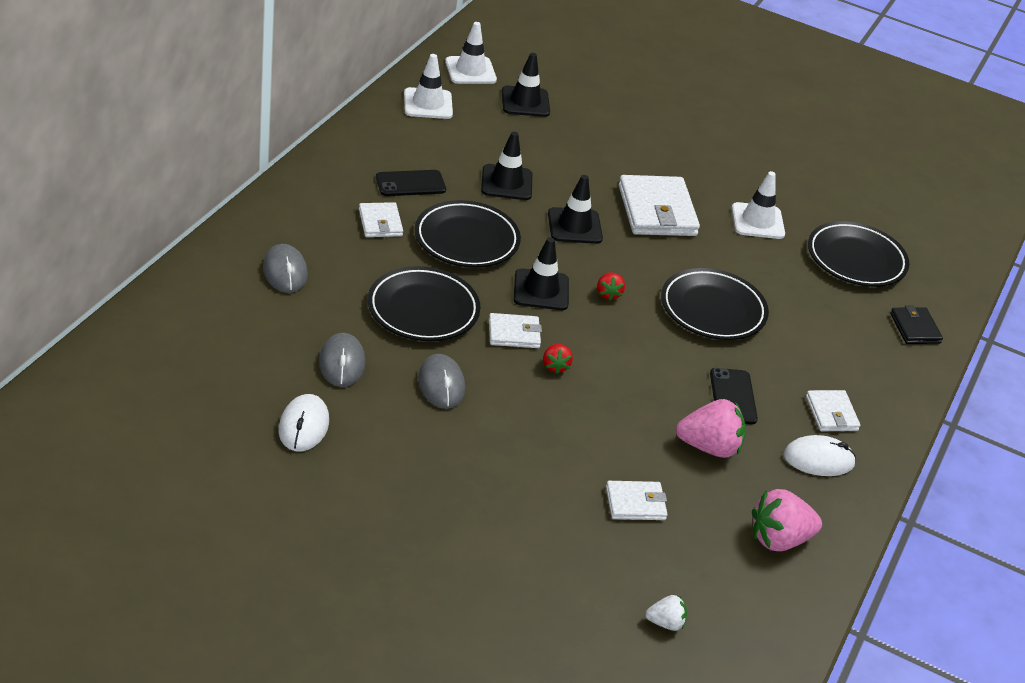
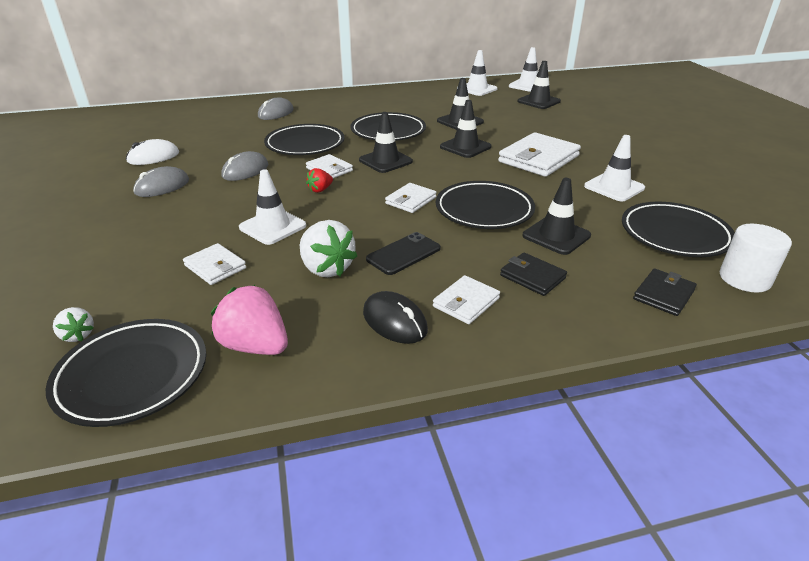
camera: 55 degrees right, 5 degrees down
grey mouse [319,333,366,387] -> grey mouse moved to [133,166,189,197]
white wallet [359,202,403,237] -> white wallet moved to [385,183,437,213]
black phone [376,170,446,196] -> none
red strawberry [597,272,625,301] -> none
pink strawberry [676,399,746,458] -> white strawberry [300,220,357,277]
white mouse [784,435,856,476] -> black mouse [363,291,428,344]
none -> black plate [46,319,206,427]
none -> white traffic cone [239,169,306,245]
none -> black wallet [500,253,567,296]
none -> black traffic cone [522,178,591,255]
none -> white cylinder [719,224,792,293]

